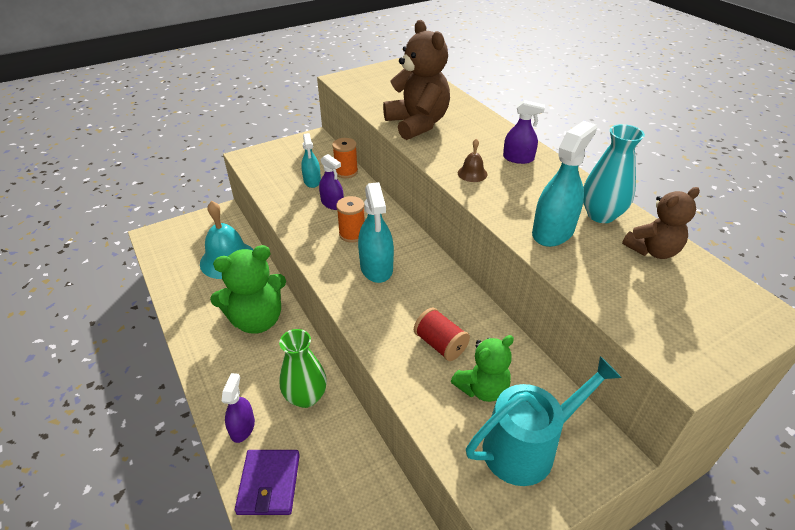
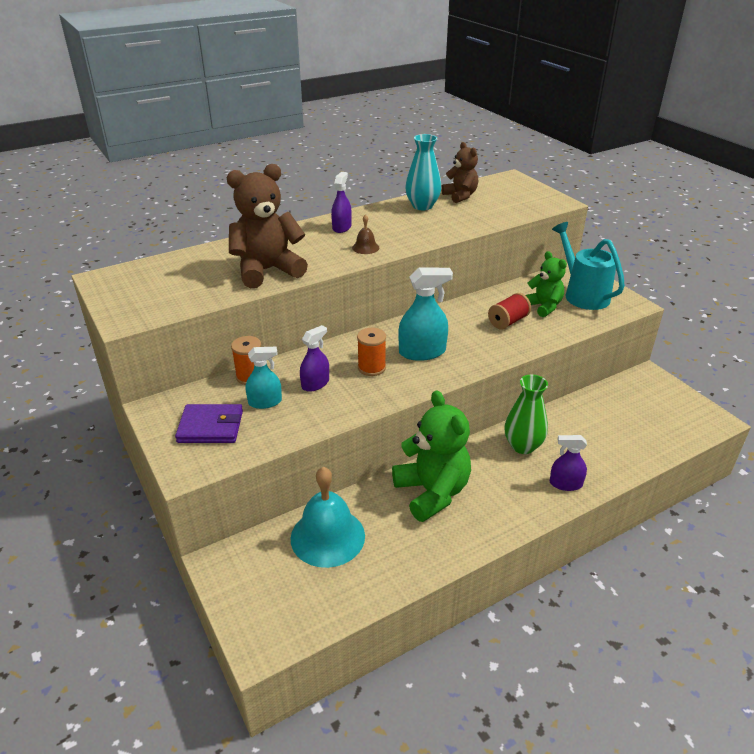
camera: 90 degrees left, 5 degrees down
purple wallet [235,450,300,515] -> purple wallet moved to [175,404,243,443]
turquoise spray bottle [532,121,597,247] -> none

